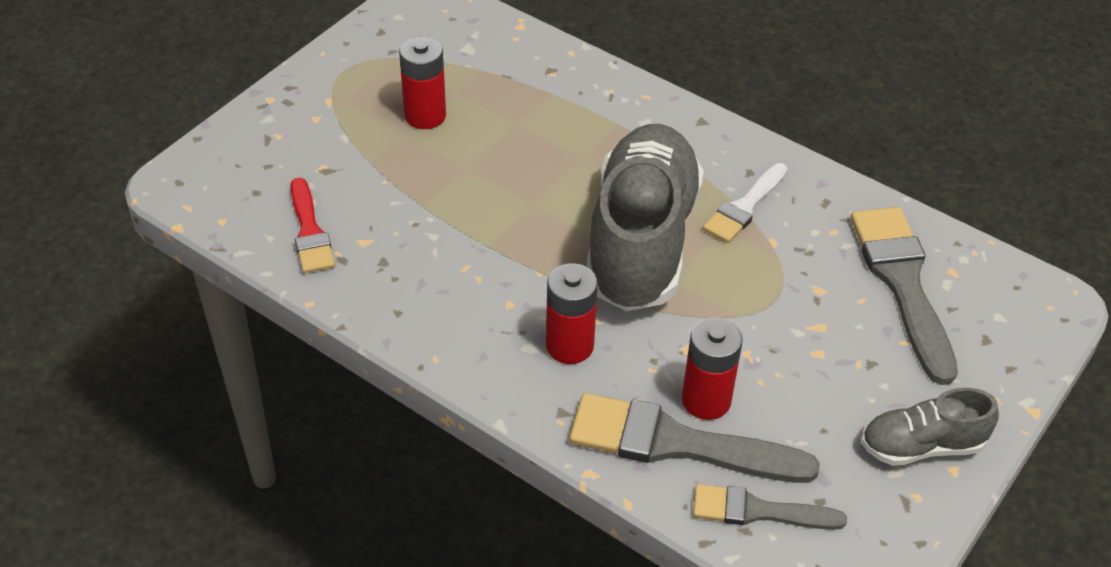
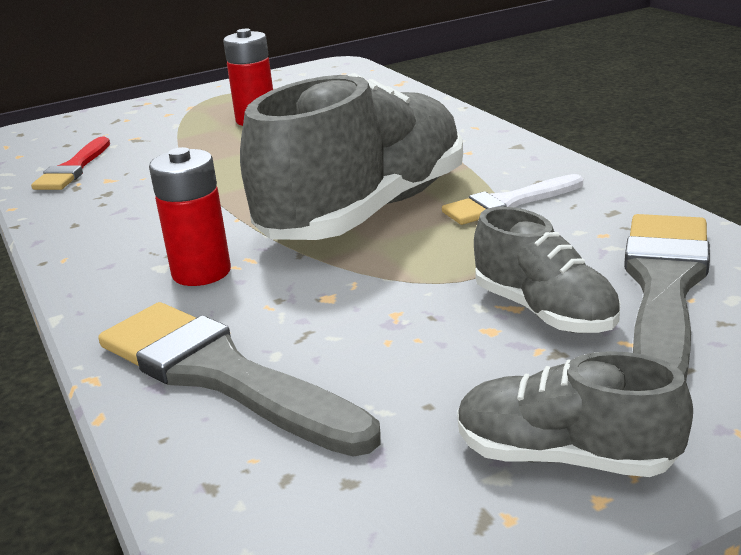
camera: 30 degrees right, 20 degrees down
red battery [682,318,743,420] -> none
grey brush [693,484,847,530] -> none
none -> grey shoe [474,207,620,333]

